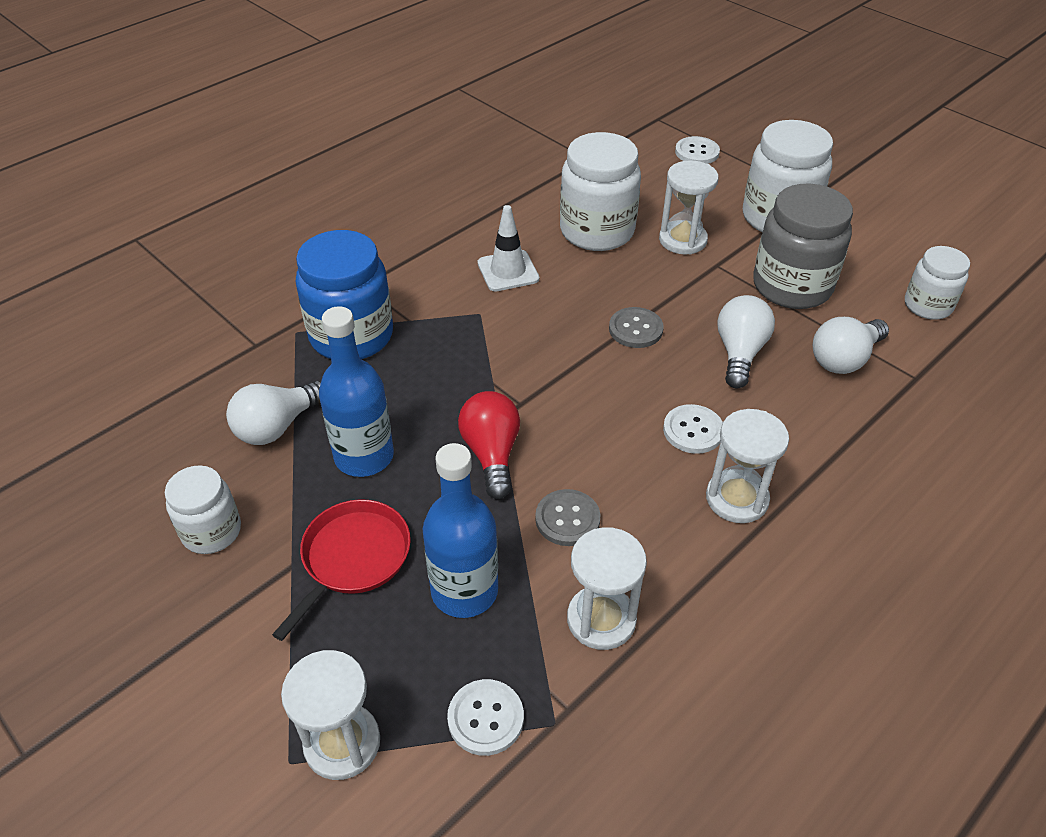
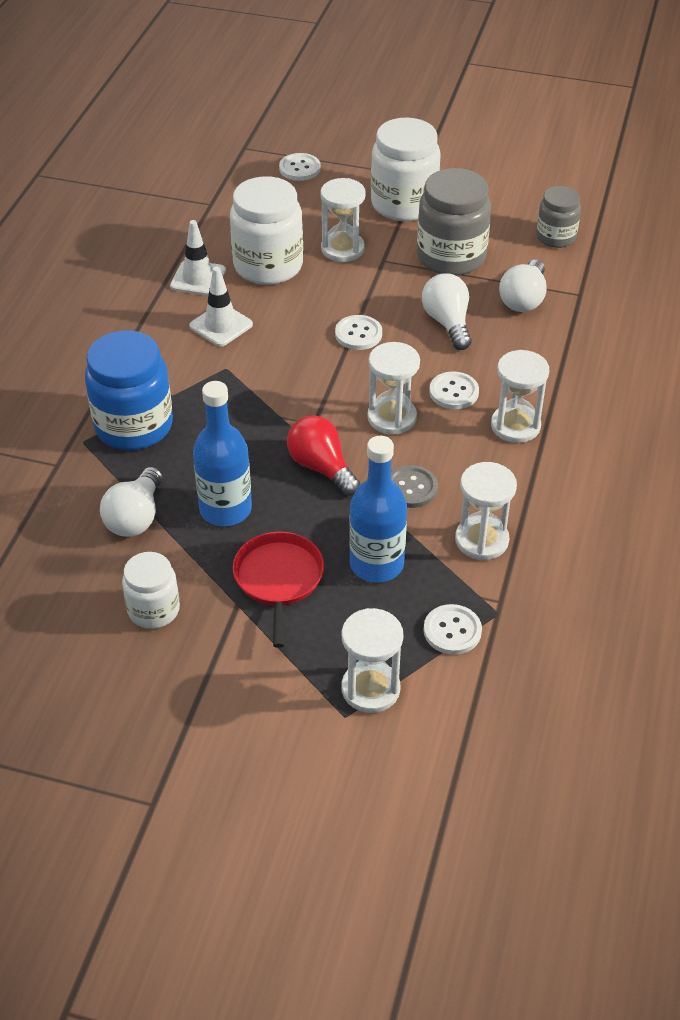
camera: 30 degrees left, 0 degrees up
grey button [609,307,664,348] -> white button [335,315,382,350]
white jar [905,246,970,320] -> grey jar [536,186,581,248]
none -> white traffic cone [170,220,226,296]
none -> white hourglass [367,342,420,435]

